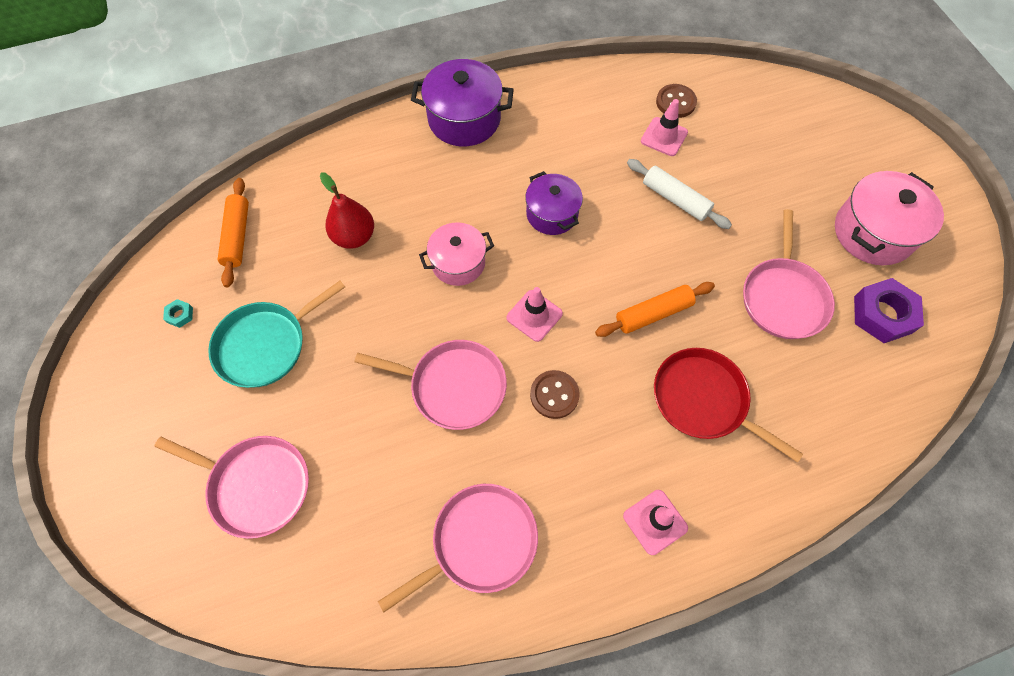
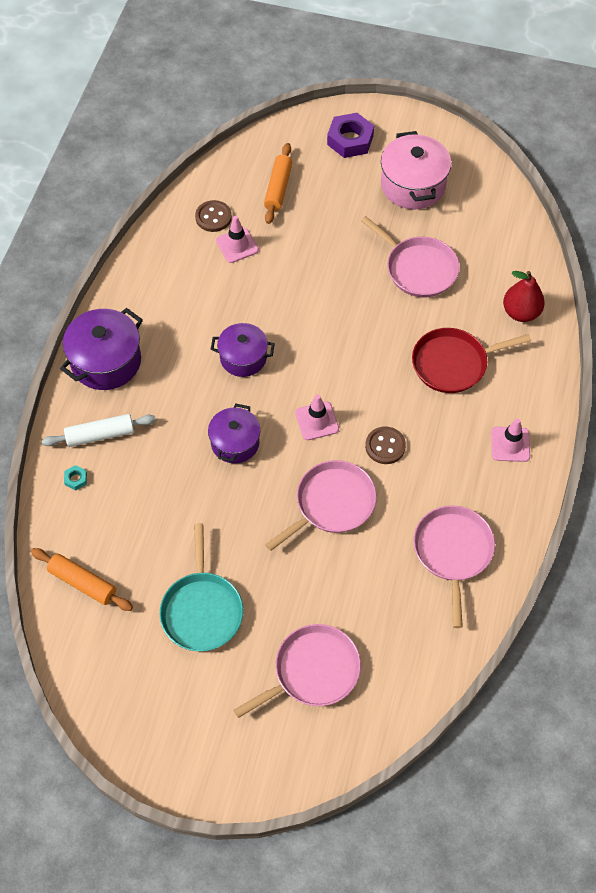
camera: 55 degrees left, 5 degrees down
turquoise nut [163,299,193,328] -> turquoise nut moved to [64,465,87,490]
red pear [320,172,374,249] -> red pear moved to [503,271,545,322]
pink pot [419,222,494,286] -> purple pot [208,404,260,463]
orange rolling pin [595,282,715,337] -> orange rolling pin moved to [264,143,292,224]
white rolling pin [627,159,732,229] -> white rolling pin moved to [42,414,156,447]
purple nut [854,278,924,343] -> purple nut moved to [327,113,374,158]

